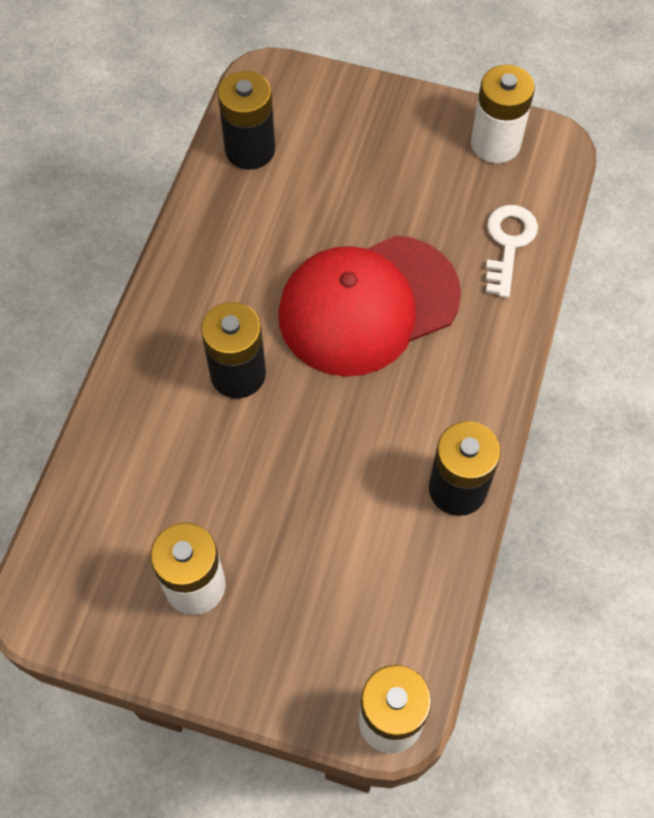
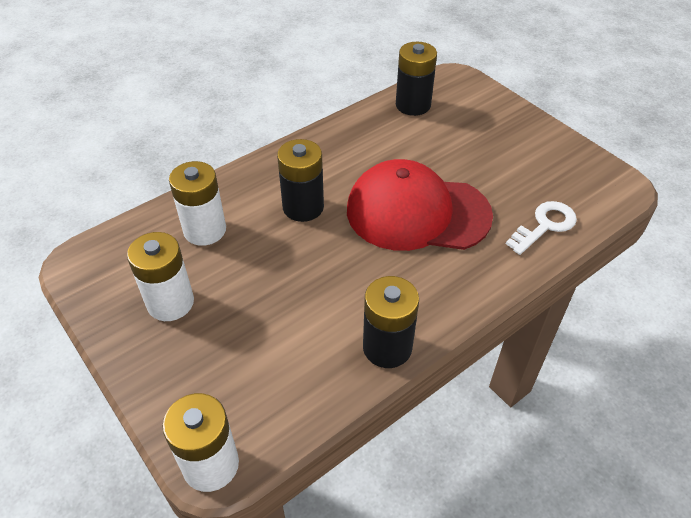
camera: 35 degrees right, 15 degrees down
white battery [471,65,535,163] -> white battery moved to [169,161,226,246]

